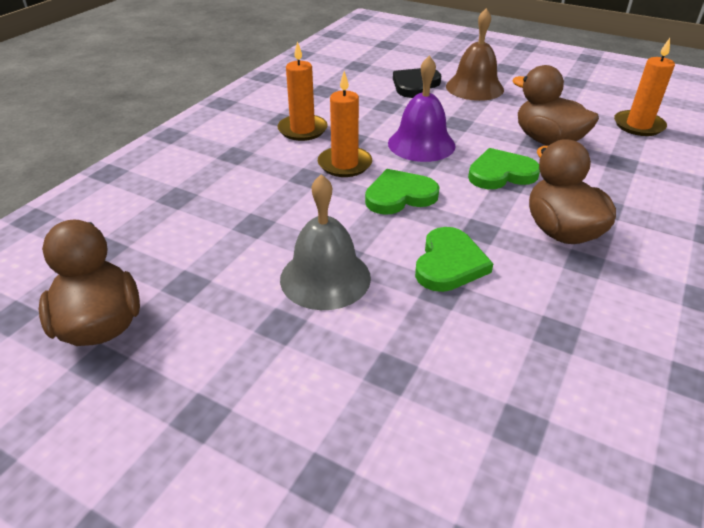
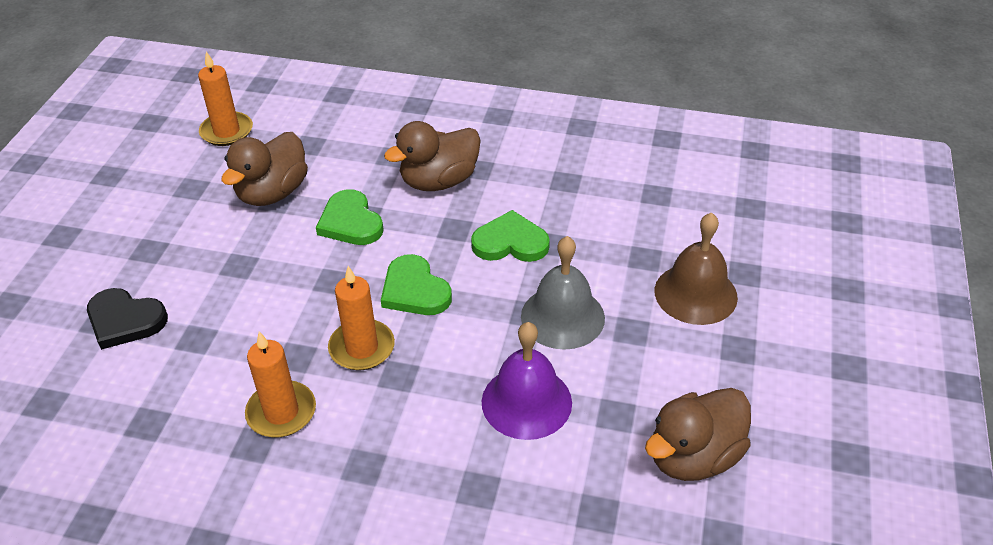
camera: 105 degrees left, 5 degrees up
purple bell [388,55,455,162] -> purple bell moved to [482,322,572,440]
brown bell [446,8,504,101] -> brown bell moved to [654,212,738,325]

